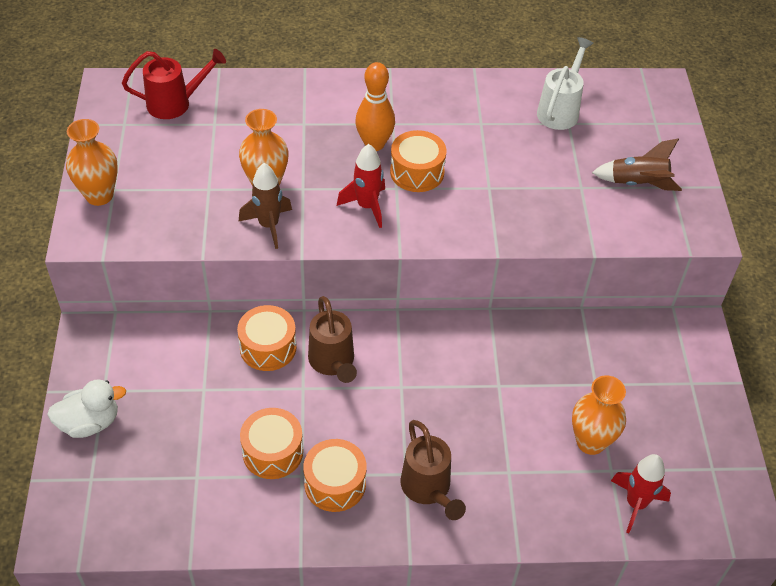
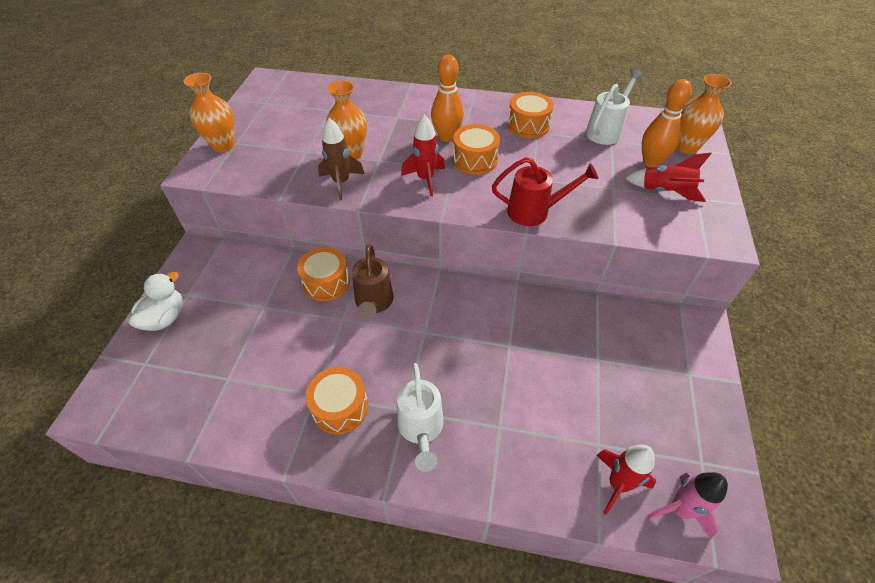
camera: 15 degrees right, 0 degrees up
white duck [47,379,126,438] -> white duck turned 60 degrees counterclockwise [128,272,183,331]
red watering can [122,49,226,119] -> red watering can moved to [492,157,598,226]
orange drum [240,408,303,479] -> orange drum moved to [507,92,554,138]
brown watering can [401,420,466,520] -> white watering can [397,363,443,472]
orange vase [572,375,626,455] -> orange vase moved to [677,74,732,154]
brown rocket [592,138,682,191] -> red rocket [625,153,711,202]
none -> orange bowling pin [642,79,692,167]
none -> pink rocket [647,472,728,539]

